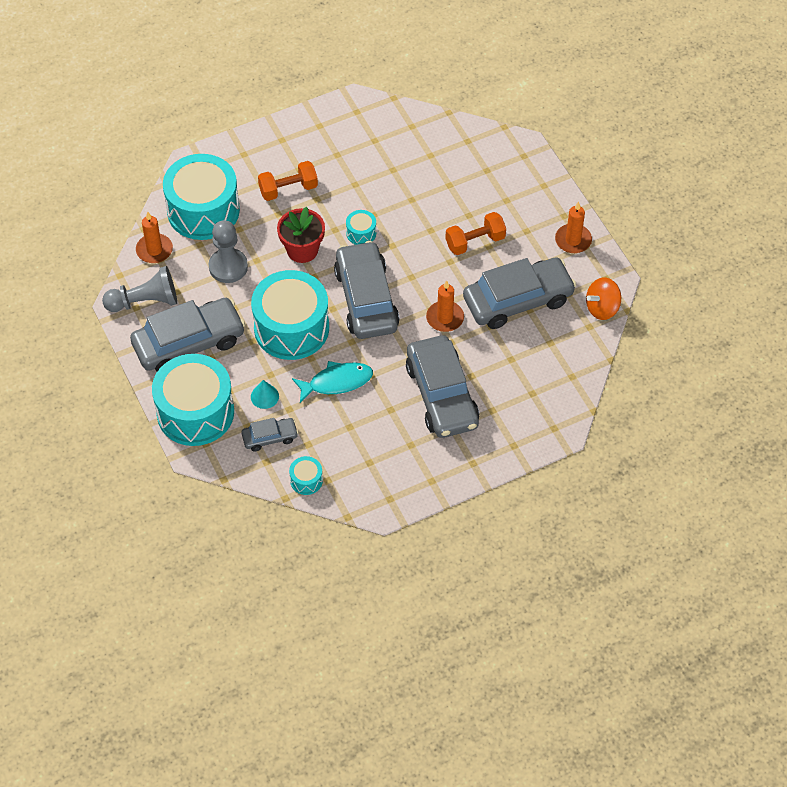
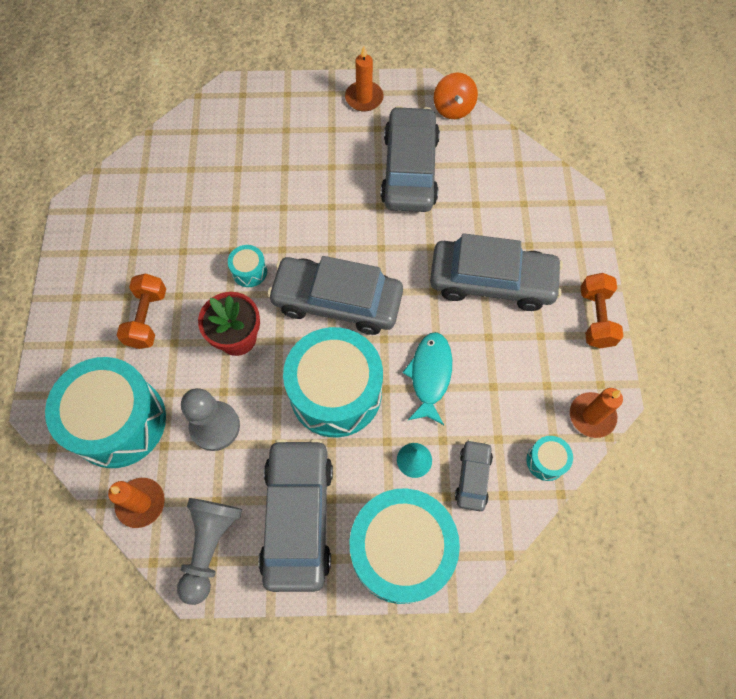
camera: 65 degrees left, 10 degrees up
orange candle [426,280,464,332] -> orange candle moved to [570,388,623,438]
orange dumbbell [445,212,506,255] -> orange dumbbell moved to [580,273,624,348]

